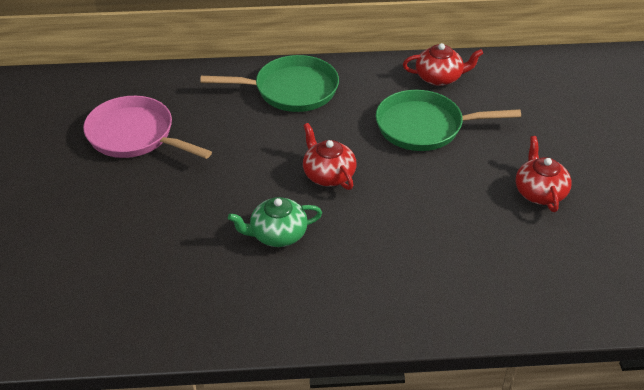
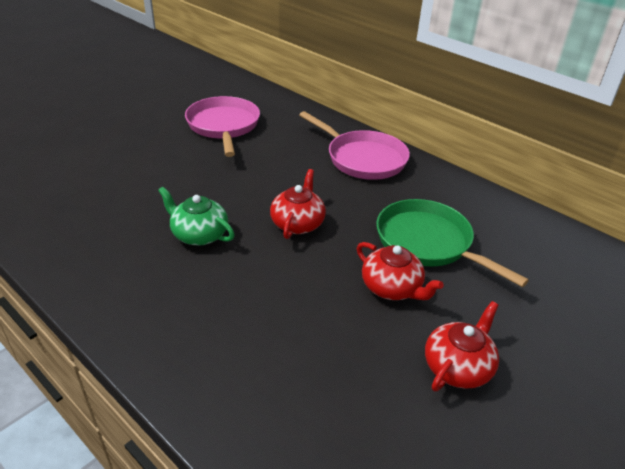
camera: 45 degrees right, 5 degrees down
green pan [200,55,339,112] -> pink pan [299,111,410,180]
red teapot [403,43,483,86] -> red teapot moved to [357,242,444,300]

